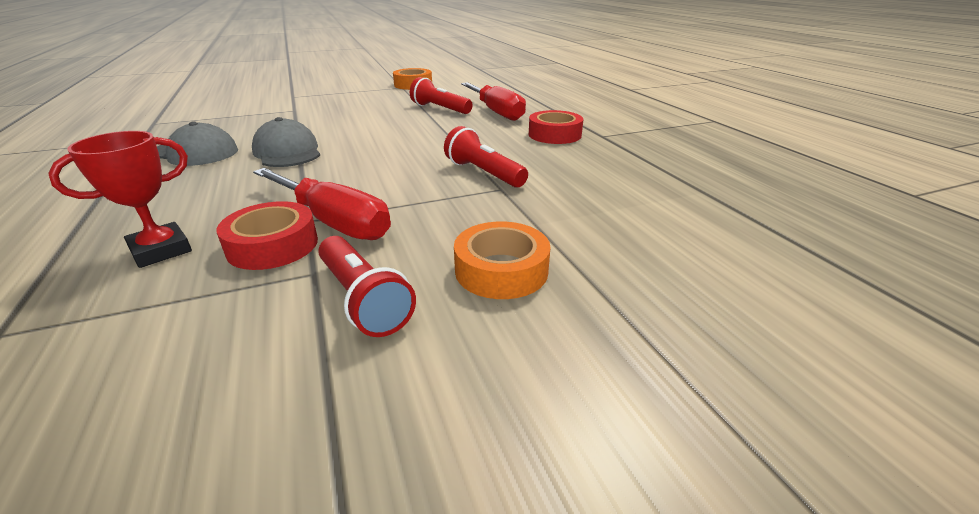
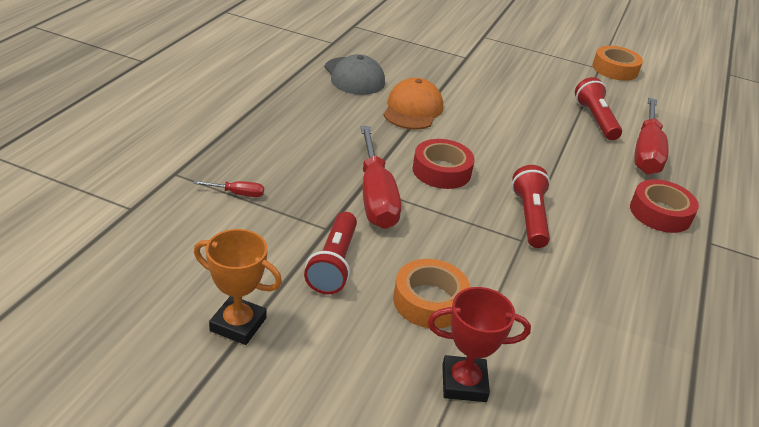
camera: 40 degrees right, 5 degrees up
red trophy [48,131,192,268] -> red trophy moved to [428,287,531,402]
red tape [217,201,318,270] -> red tape moved to [413,139,475,189]
grey cap [252,117,320,167] -> orange cap [383,78,443,130]
none -> red screwdriver [193,181,264,197]
none -> orange trophy [194,229,282,345]

